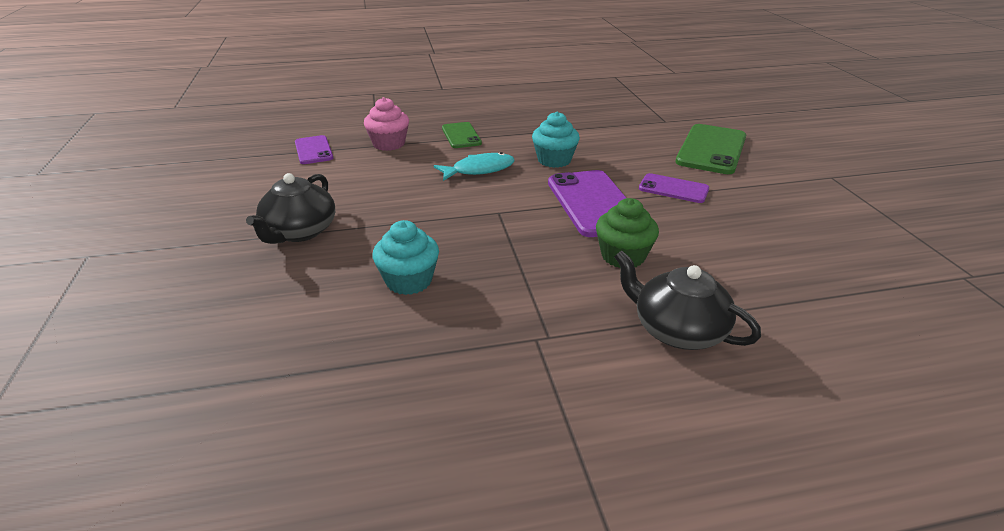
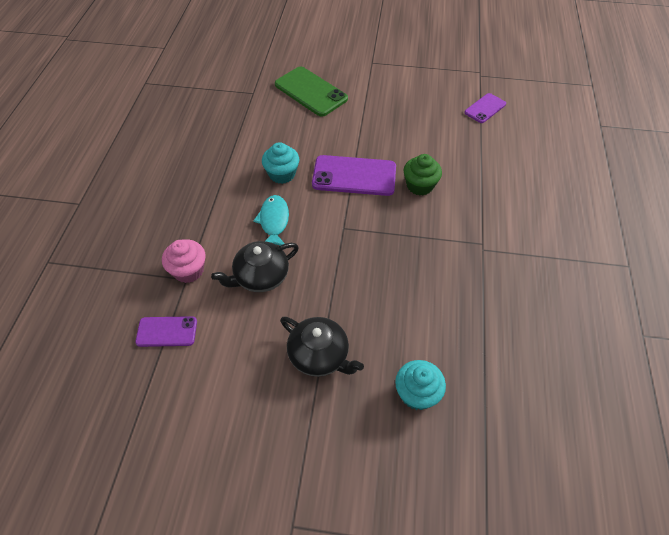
camera: 70 degrees left, 20 degrees up
turquoise cupcake [373,220,439,295] -> turquoise cupcake moved to [395,360,446,410]
green phone [442,122,482,148] -> none
black teapot [614,250,761,350] -> black teapot moved to [211,241,299,292]
purple phone [639,173,709,203] -> purple phone moved to [464,93,506,123]

